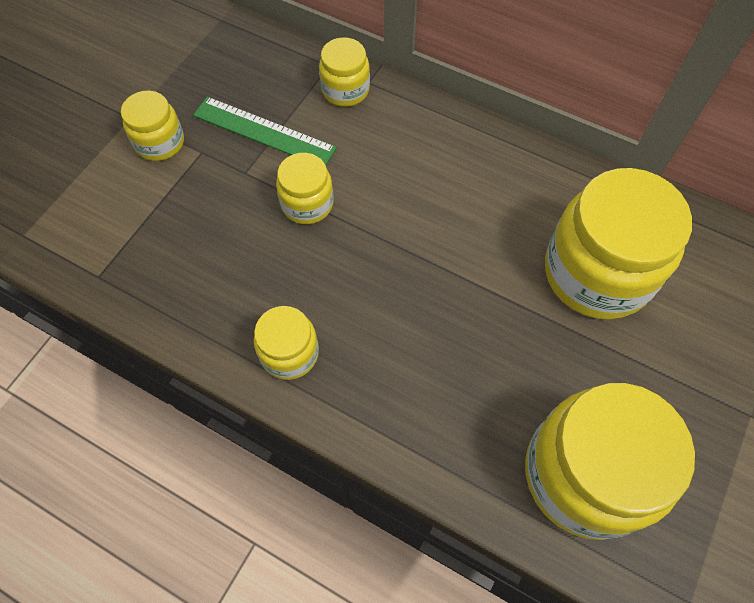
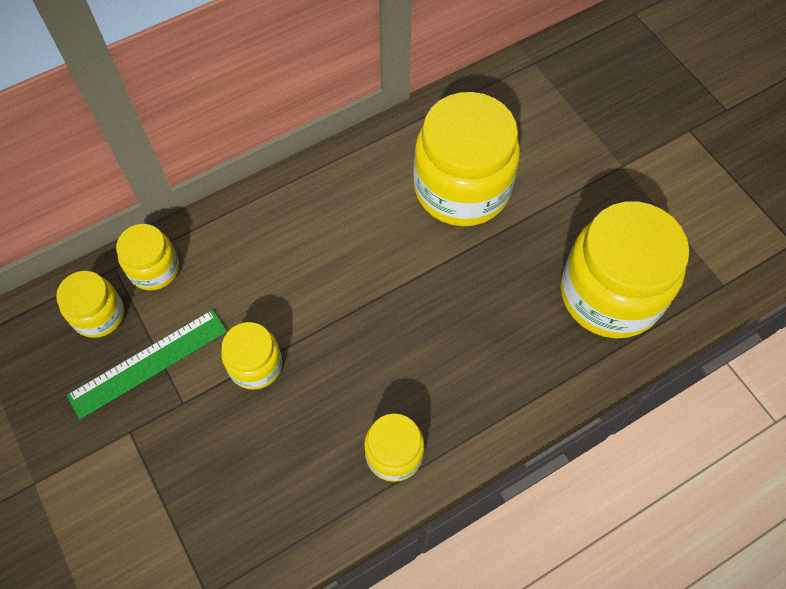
camera: 60 degrees left, 0 degrees up
yellow jar [121,91,184,161] -> yellow jar moved to [56,271,124,338]

